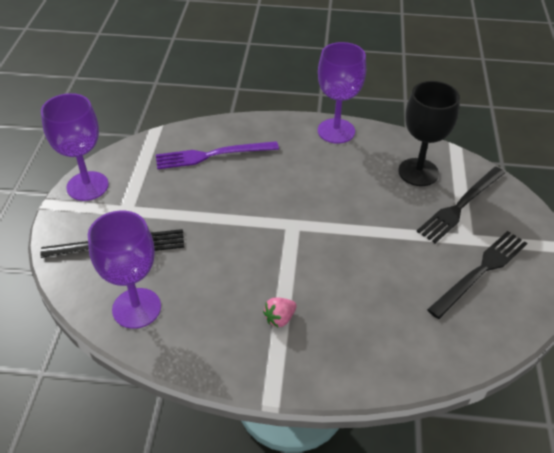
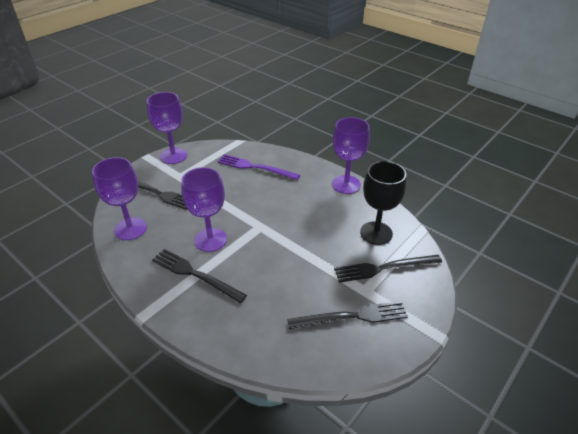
camera: 35 degrees right, 5 degrees down
pink strawberry [263,297,297,327] -> black fork [152,249,247,303]
none -> purple goblet [181,167,227,252]

